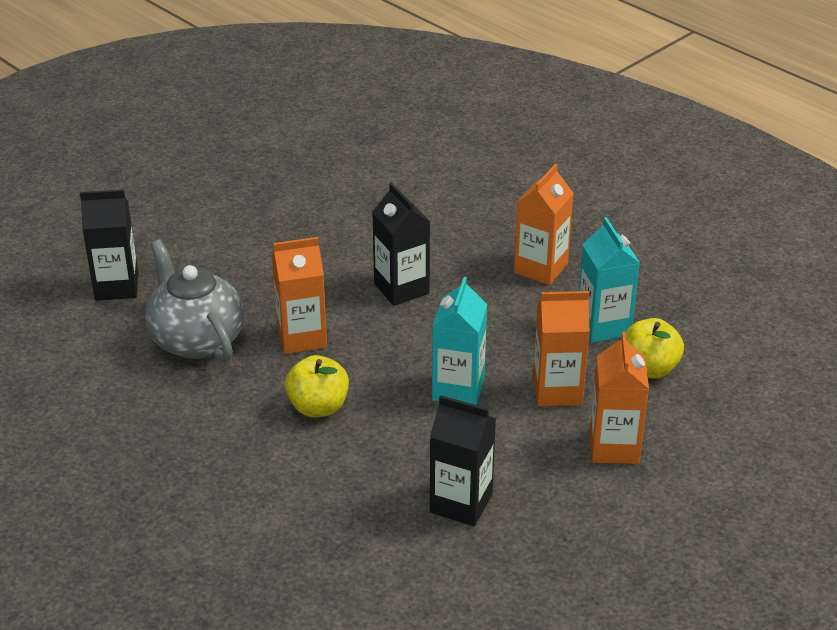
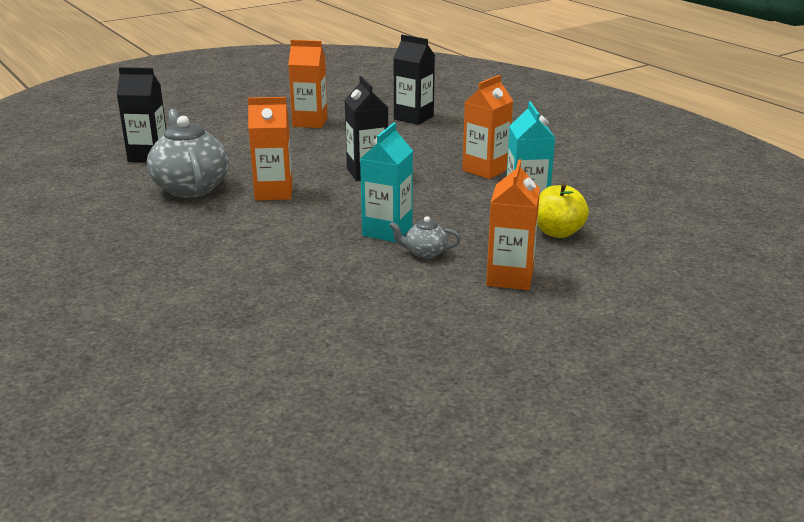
camera: 10 degrees right, 10 degrees down
yellow apple [285,355,349,417] -> none
black carton [430,395,496,526] -> black carton moved to [393,35,435,125]
orange carton [533,291,590,406] -> orange carton moved to [288,40,328,128]
none -> grey teapot [389,216,461,259]

